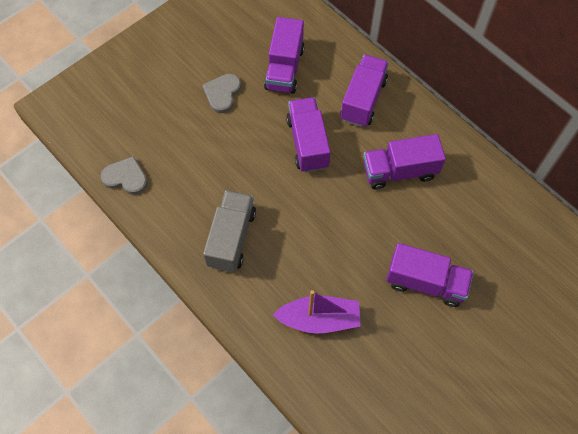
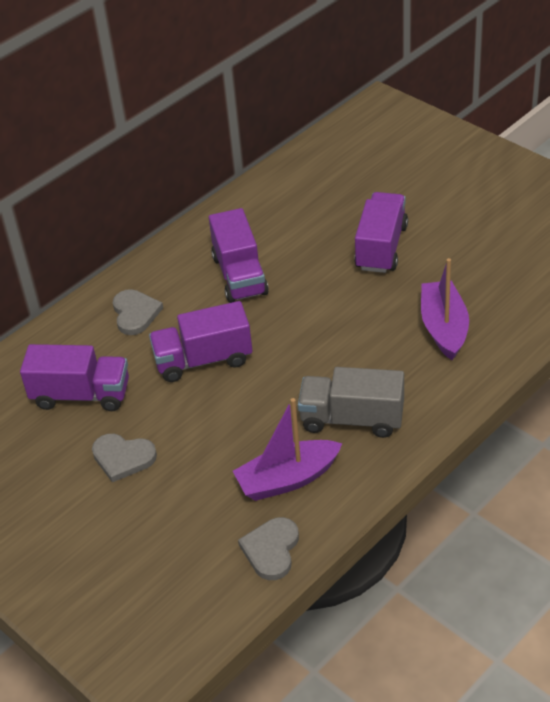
camera: 90 degrees left, 20 degrees down
purple truck [340,55,389,127] -> grey heart [113,289,163,335]
none -> purple boat [233,398,343,501]

